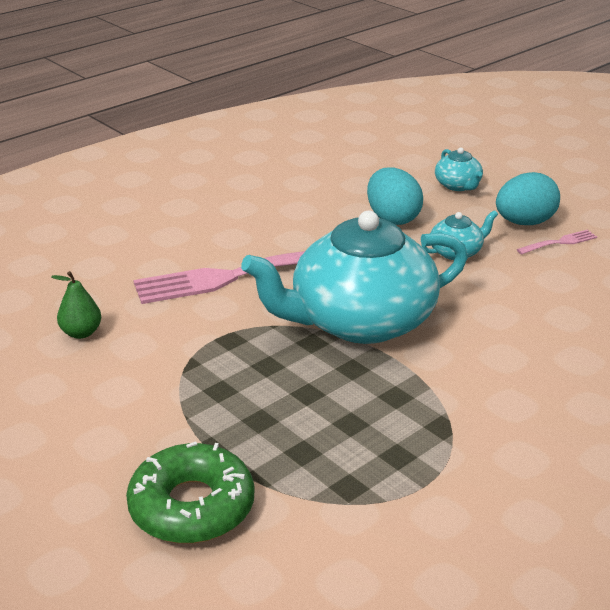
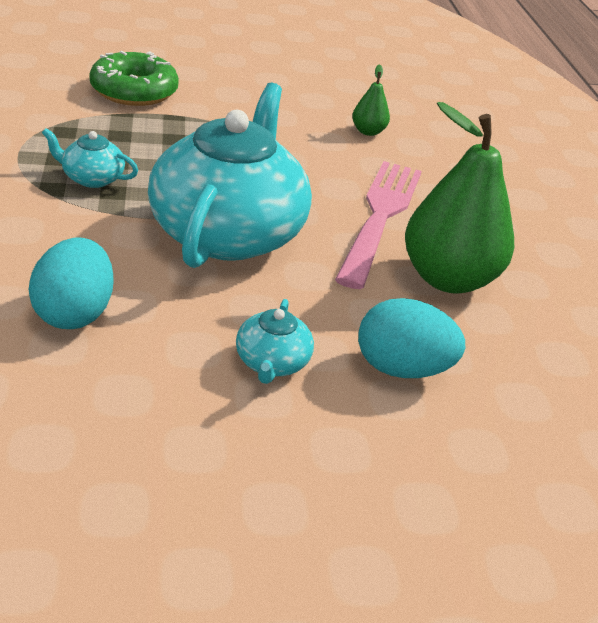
camera: 120 degrees right, 5 degrees up
turquoise teapot [435,147,483,191] -> turquoise teapot moved to [42,128,138,188]
turquoise egg [496,172,560,225] -> turquoise egg moved to [29,237,114,329]
pink fork [517,230,597,254] -> none
none -> green pear [405,102,514,293]

